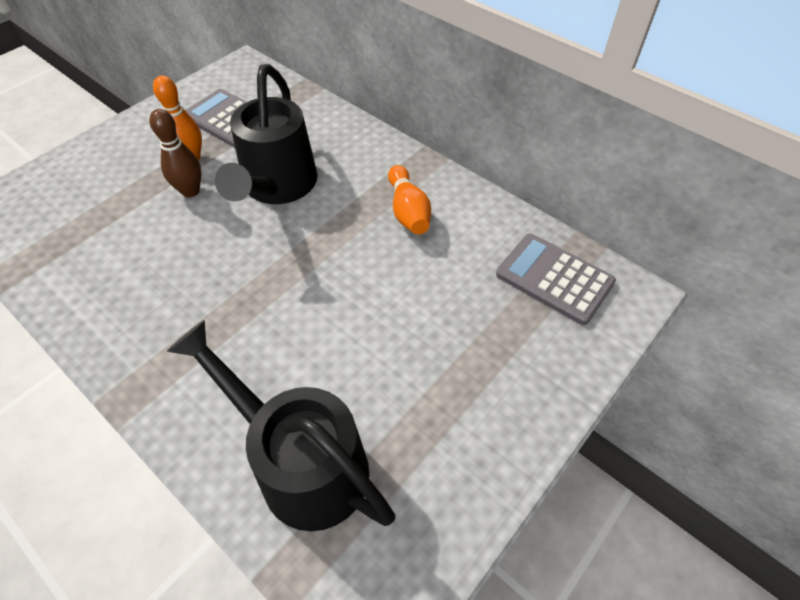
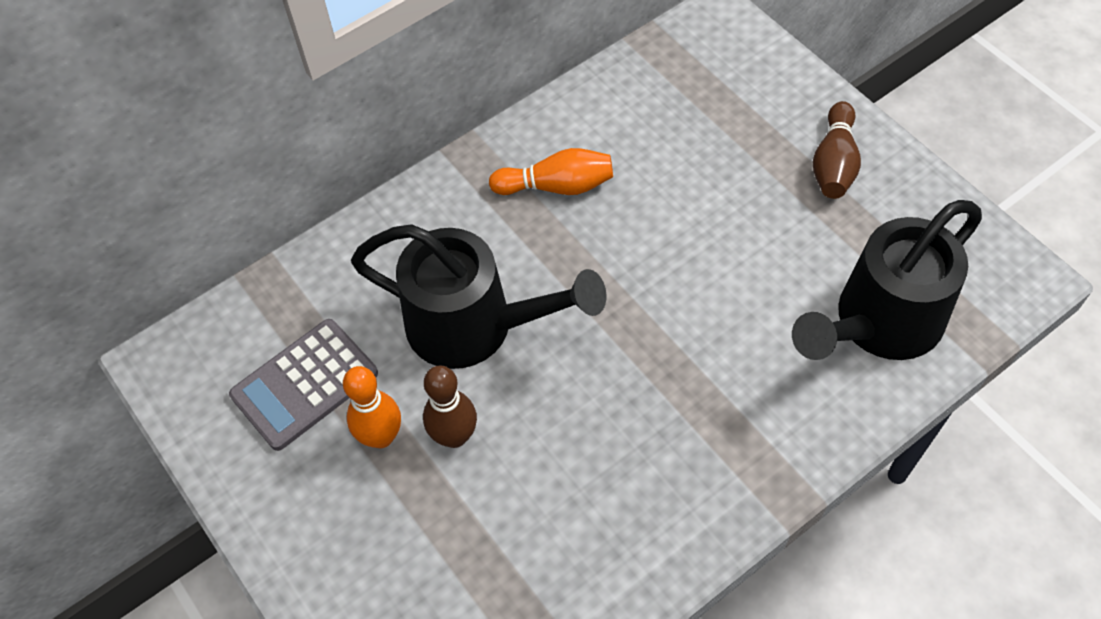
camera: 75 degrees left, 5 degrees up
grey calculator [496,234,616,325] -> none
none -> brown bowling pin [813,101,861,199]

